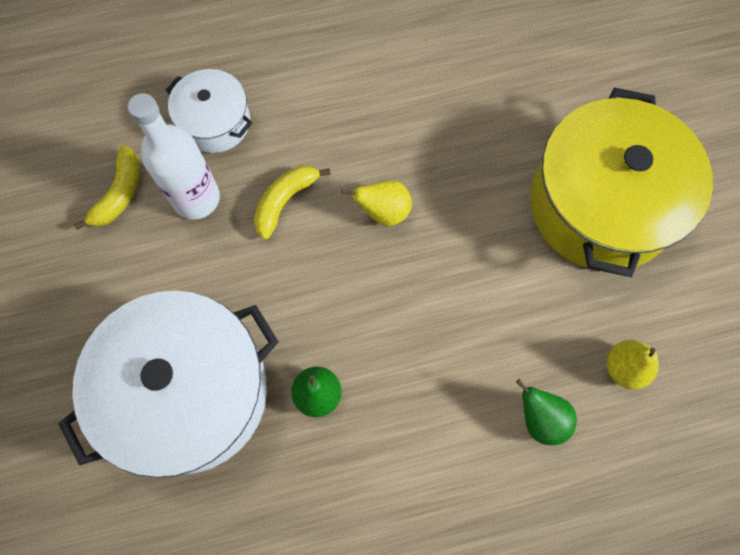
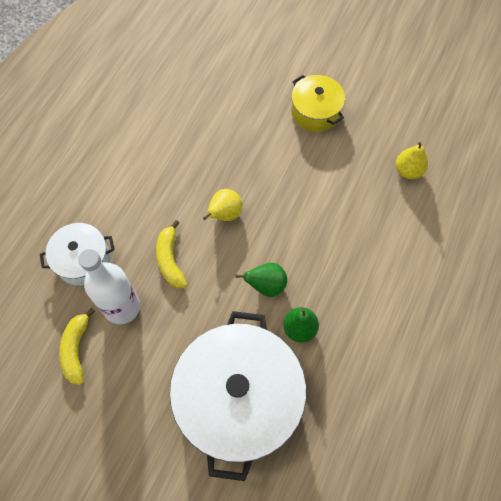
camera: 50 degrees left, 5 degrees down
yellow banana [74,146,140,230] -> yellow banana turned 150 degrees counterclockwise [59,308,95,385]
green pear [516,379,577,445] -> green pear moved to [235,263,287,297]
yellow pot [530,88,713,277] -> yellow pot [291,75,345,132], size x0.51

